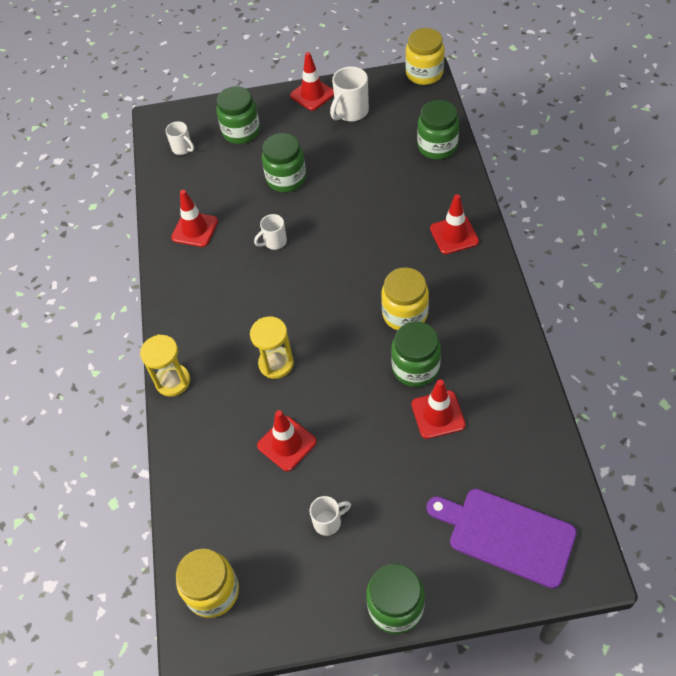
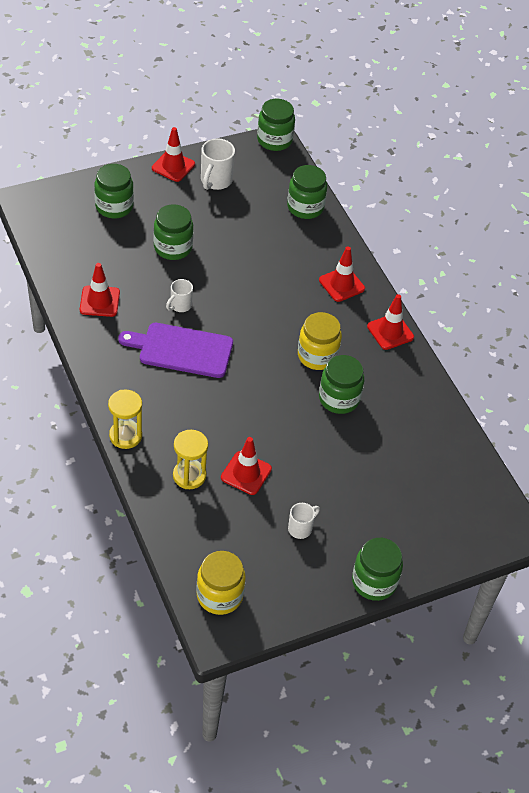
camera: 25 degrees left, 5 degrees down
white mug [166,121,194,155] -> none
yellow hourglass [250,317,294,379] -> yellow hourglass moved to [173,430,208,489]
yellow jar [405,28,444,85] -> green jar [257,99,295,151]
red traffic cone [412,379,466,439] -> red traffic cone moved to [367,294,414,350]
purple cutting board [427,489,577,589] -> purple cutting board moved to [118,323,233,378]

